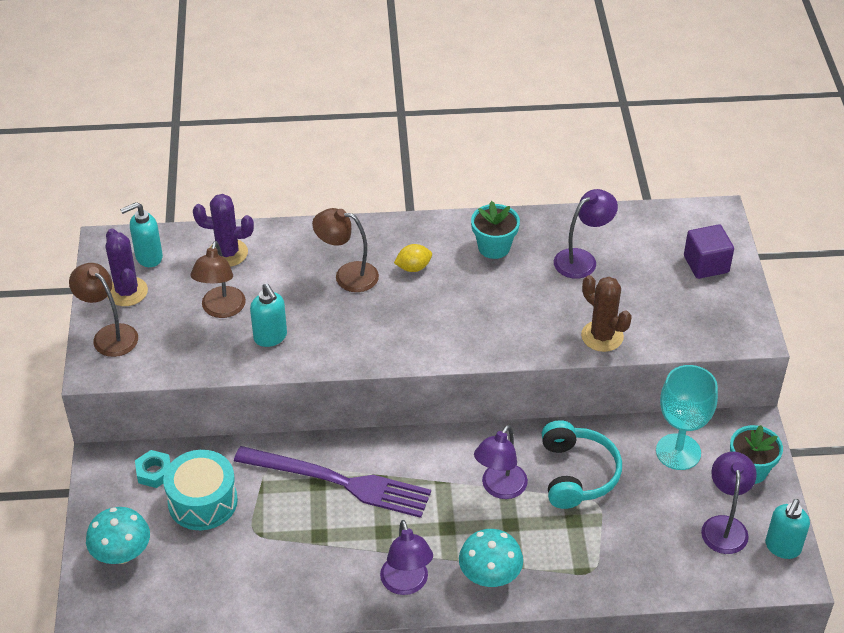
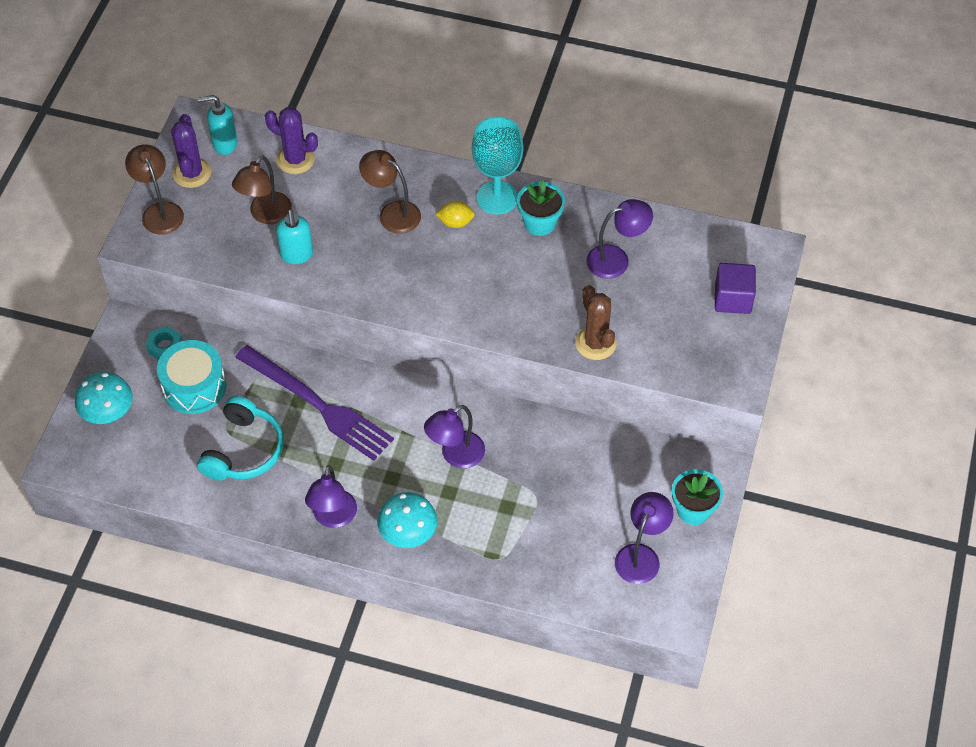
camera: 20 degrees right, 10 degrees up
turquoise headphones [542,420,622,509] -> turquoise headphones moved to [197,396,284,481]
turquoise goblet [656,365,718,470] -> turquoise goblet moved to [472,117,523,215]
turquoise soap dispenser [765,499,810,559] -> none

